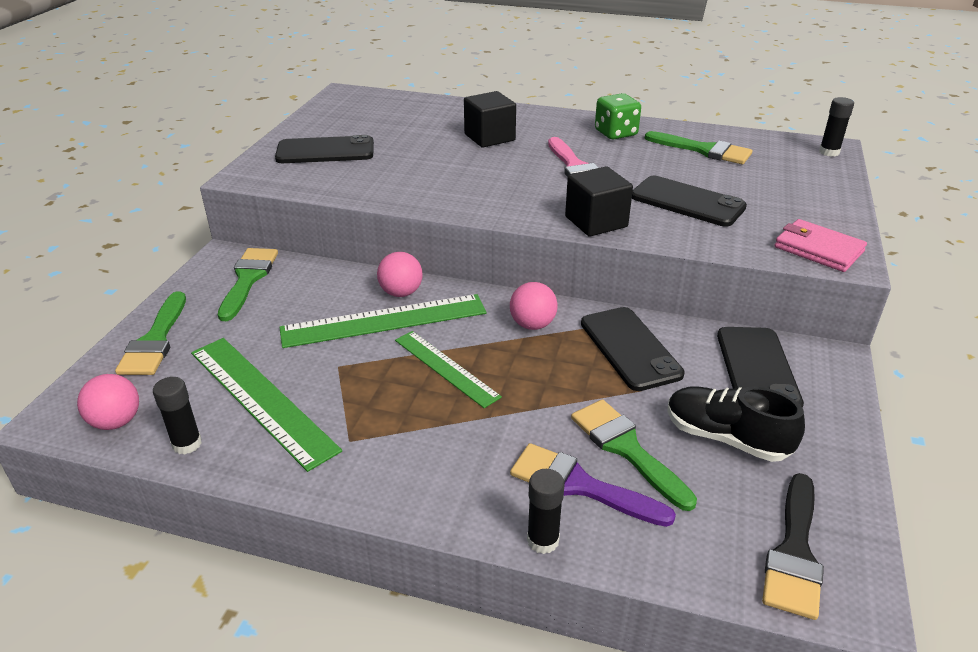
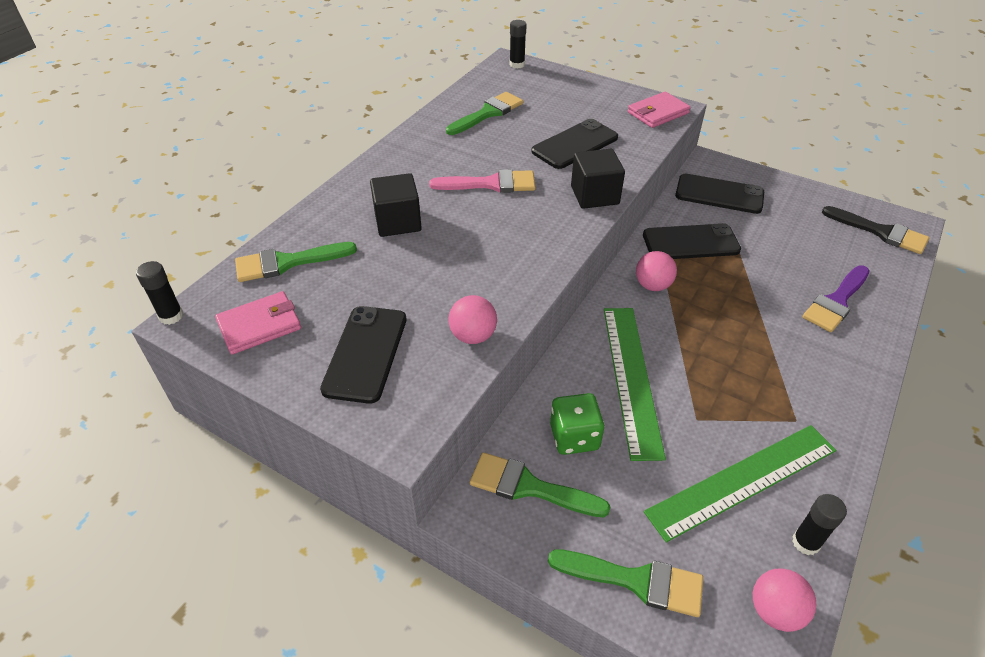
camera: 75 degrees left, 10 degrees up
pink ball [377,252,422,297] -> pink ball moved to [448,295,497,344]
green ruler [395,331,502,408] -> none
black glue stick [527,469,565,554] -> black glue stick moved to [136,261,183,325]
green brush [571,399,697,511] -> green brush moved to [235,242,357,282]
green dice [595,93,641,140] -> green dice moved to [550,393,604,455]
black shoe [667,386,805,462] -> none
none -> pink wallet [215,291,301,354]

